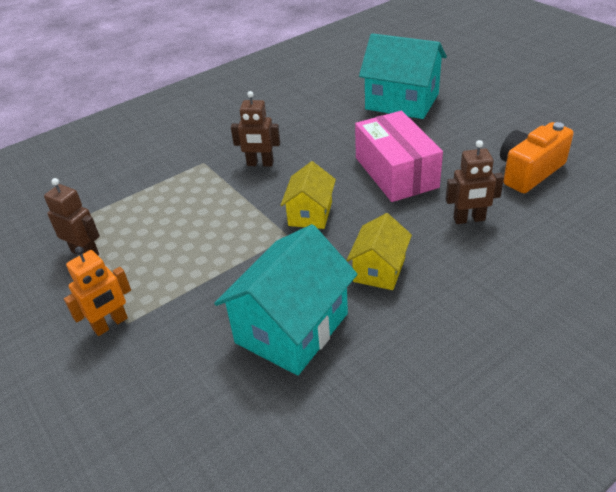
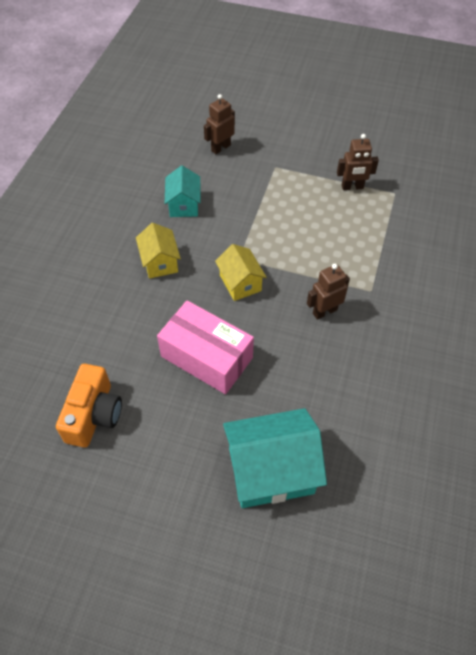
camera: 140 degrees right, 15 degrees up
orange robot [64,246,131,336] -> none
turquoise house [214,224,358,375] -> turquoise house [164,165,201,217], size x0.57
brown robot [446,140,504,224] -> brown robot moved to [204,94,235,154]

